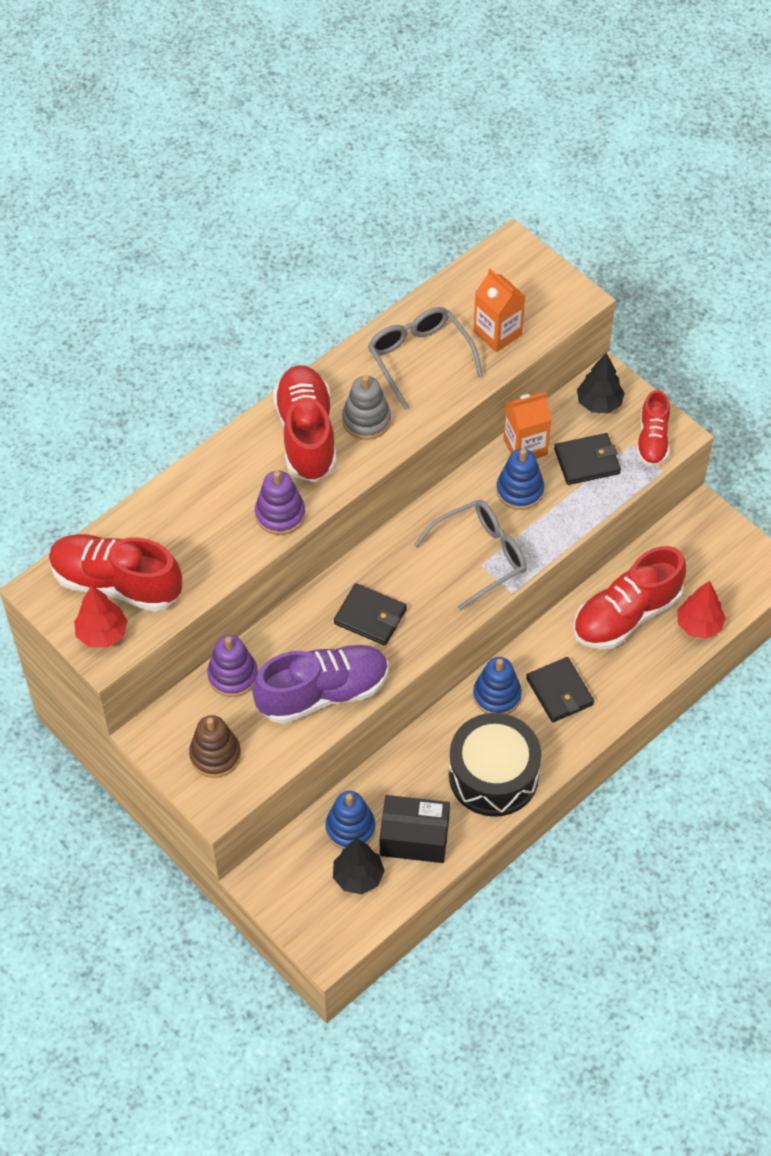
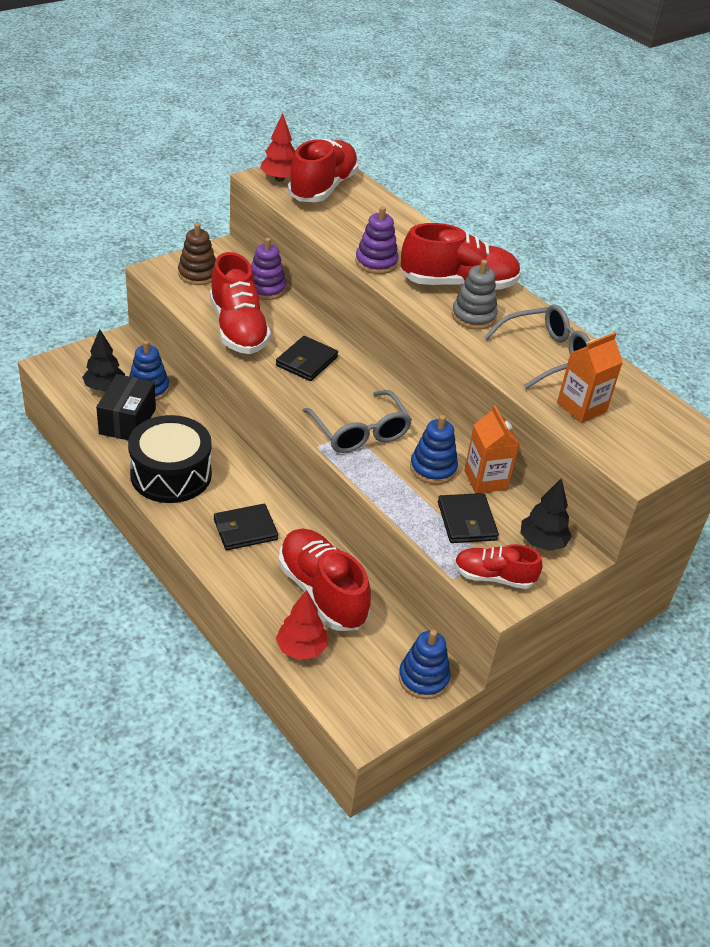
camera: 90 degrees right, 15 degrees down
purple shoe [252,644,388,724] -> red shoe [210,252,271,354]
blue stacking toy [473,657,522,714] -> blue stacking toy moved to [398,630,451,699]

